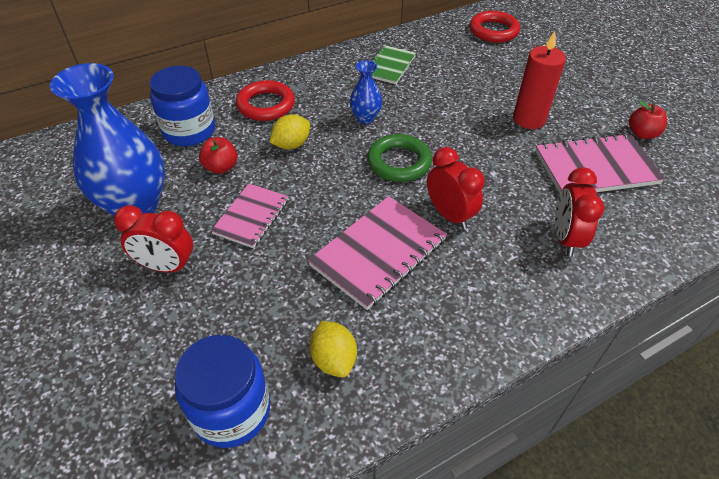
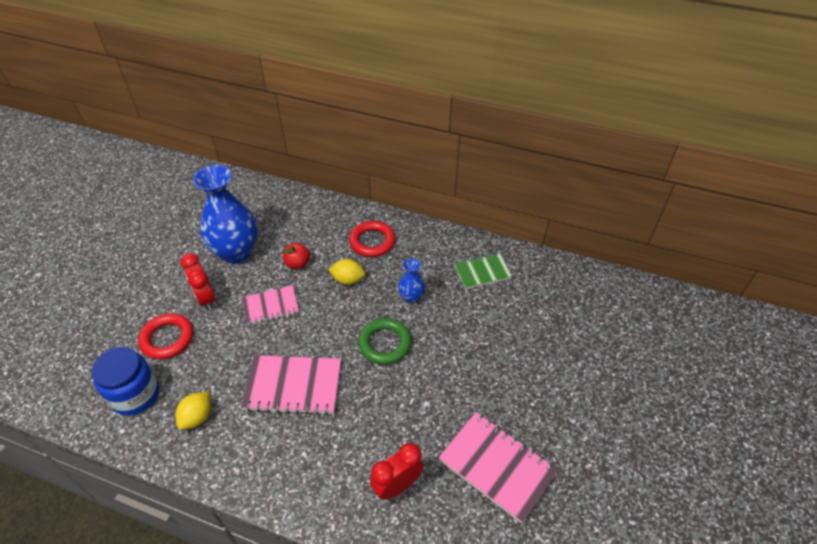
camera: 50 degrees right, 0 degrees up
blue jar [149,66,215,146] -> none
red clock [427,147,485,230] -> none
red ring [470,11,520,43] -> red ring moved to [138,313,193,359]
red candle [513,31,566,129] -> none
red apple [629,100,667,139] -> none

